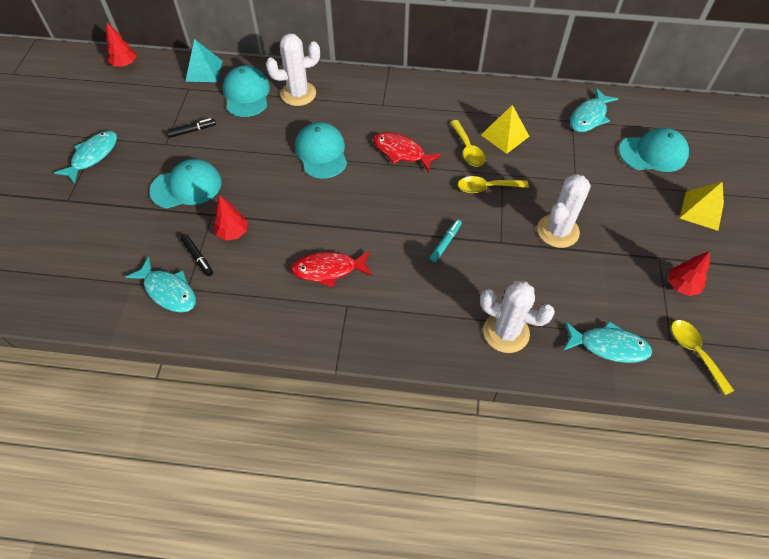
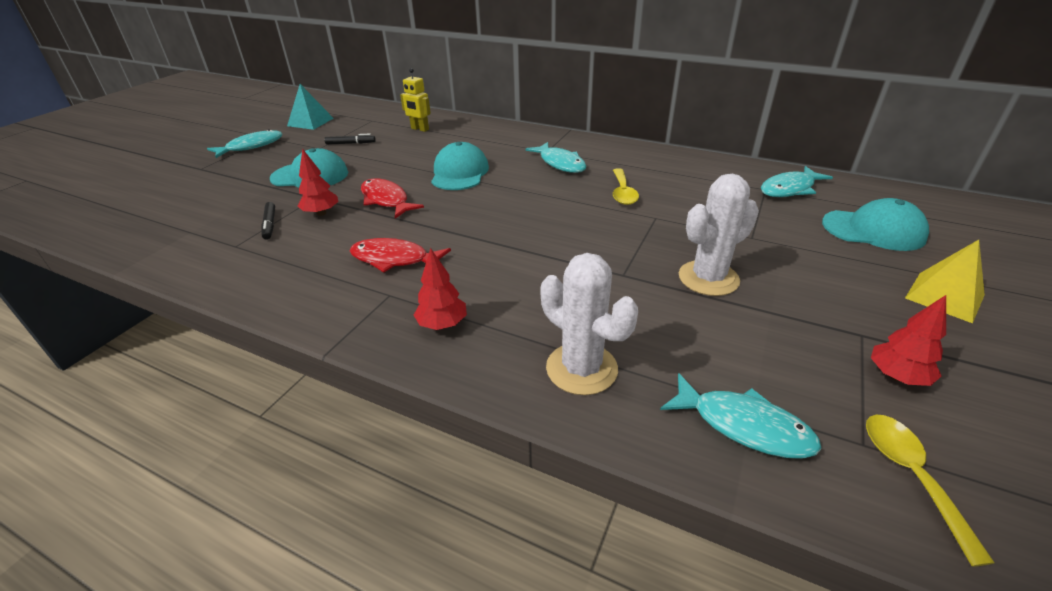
camera: 20 degrees right, 20 degrees down
red tree [106,22,137,67] -> red tree moved to [414,248,467,330]
turquoise fish [126,257,196,312] -> turquoise fish moved to [526,142,586,173]
turquoise pyramid [185,39,222,82] -> turquoise pyramid moved to [287,84,334,130]
turquoise cap [223,65,270,117] -> yellow robot [400,68,431,132]
white cactus [266,33,320,106] -> none
red fish [373,132,441,172] -> red fish moved to [361,179,424,218]
turquoise marker [430,219,462,262] -> none
yellow spoon [458,176,529,193] -> none
yellow pyramid [481,105,530,154] -> none

